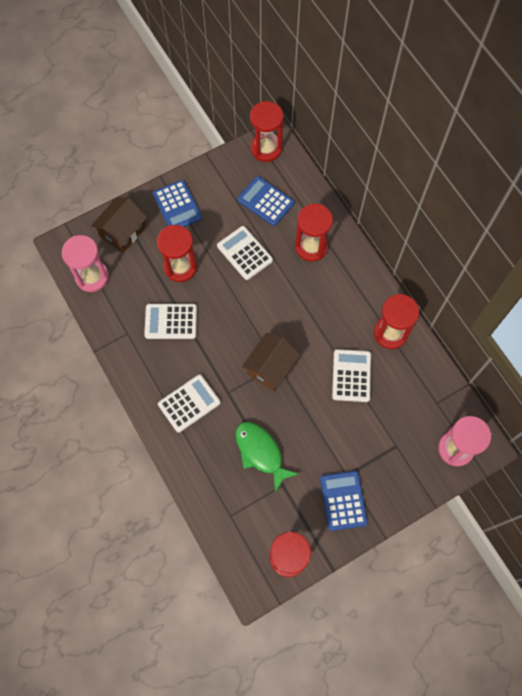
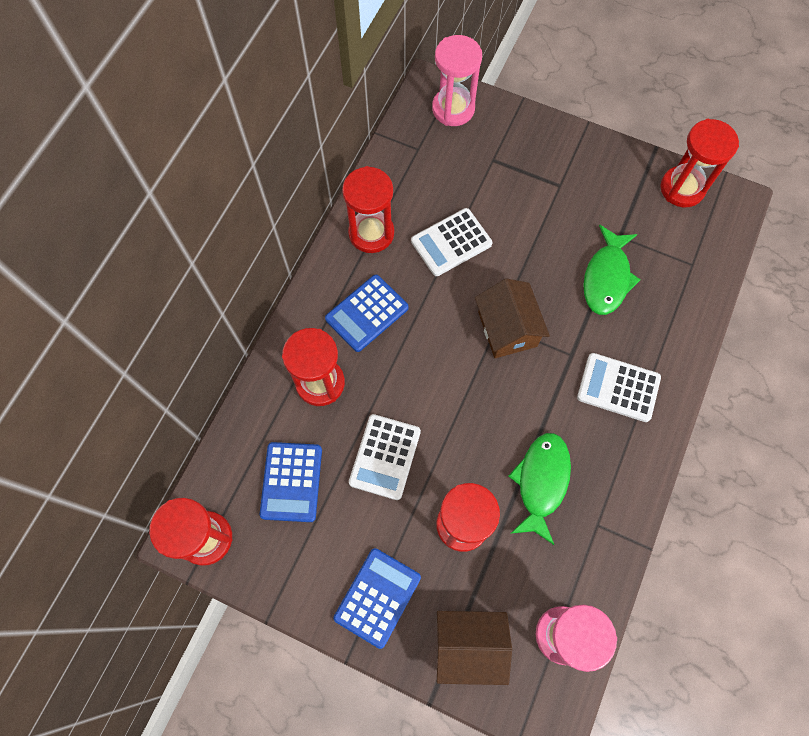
camera: 125 degrees left, 0 degrees up
white calculator [144,304,197,339] -> green fish [508,433,571,545]
brown house [242,333,301,391] -> brown house turned 75 degrees clockwise [475,278,550,358]
blue calculator [320,471,368,531] -> blue calculator moved to [325,275,409,352]

